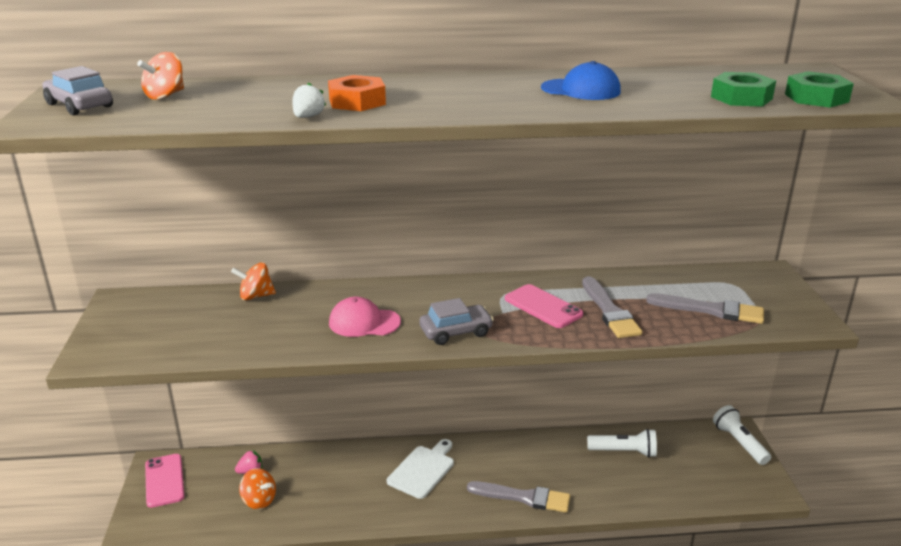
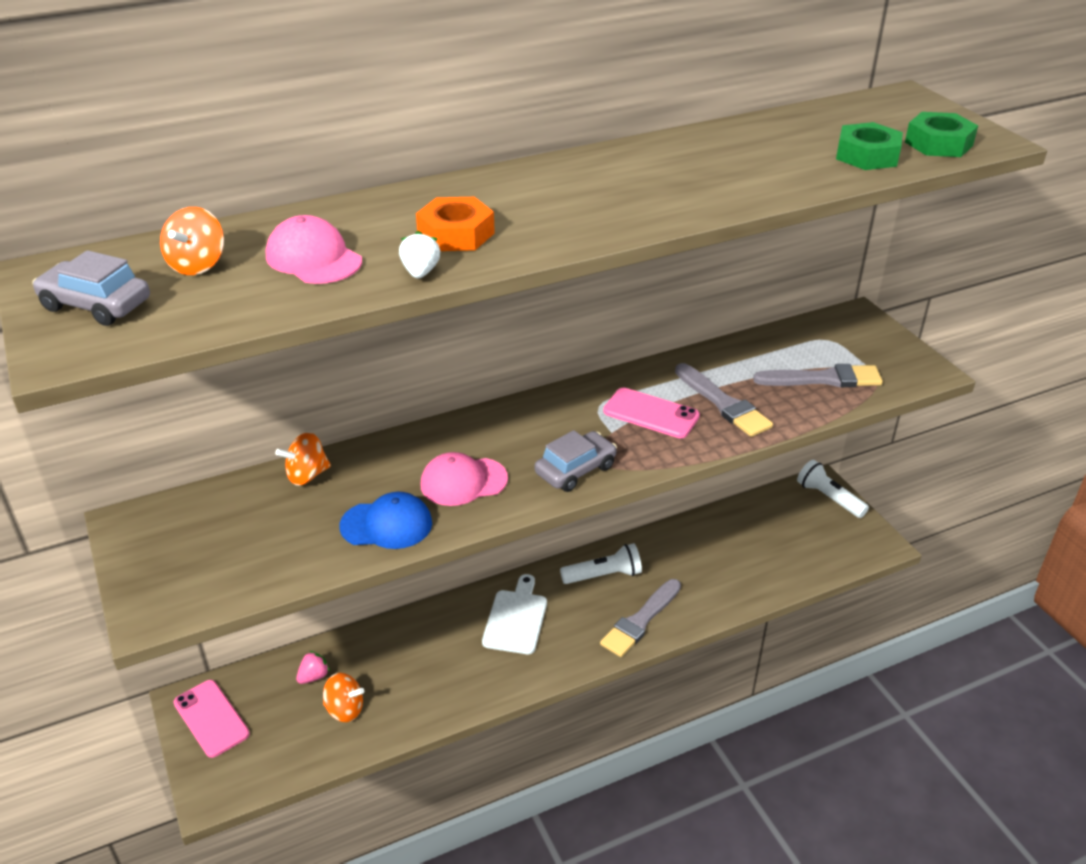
camera: 20 degrees left, 10 degrees up
grey brush [467,481,570,513] -> grey brush turned 135 degrees clockwise [600,579,681,657]
blue cap [541,61,621,100] -> blue cap moved to [339,492,432,549]
white flashlight [587,429,657,458] -> white flashlight moved to [560,543,642,584]
none -> pink cap [266,215,362,284]

